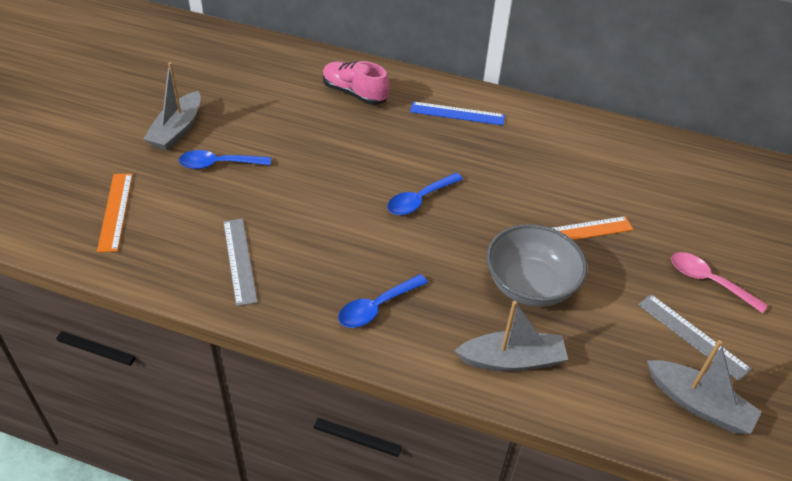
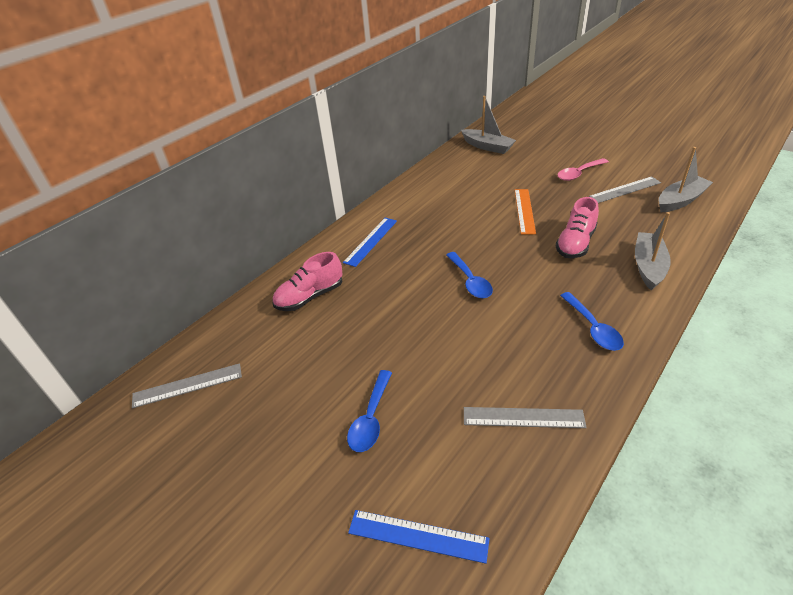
camera: 65 degrees left, 5 degrees down
orange ruler [97,173,133,252] -> blue ruler [348,510,489,564]
grey boat [143,62,201,151] -> grey boat moved to [461,96,516,154]
grey bowl [486,224,587,307] -> pink shoe [556,197,599,258]
none -> grey ruler [132,363,242,408]

